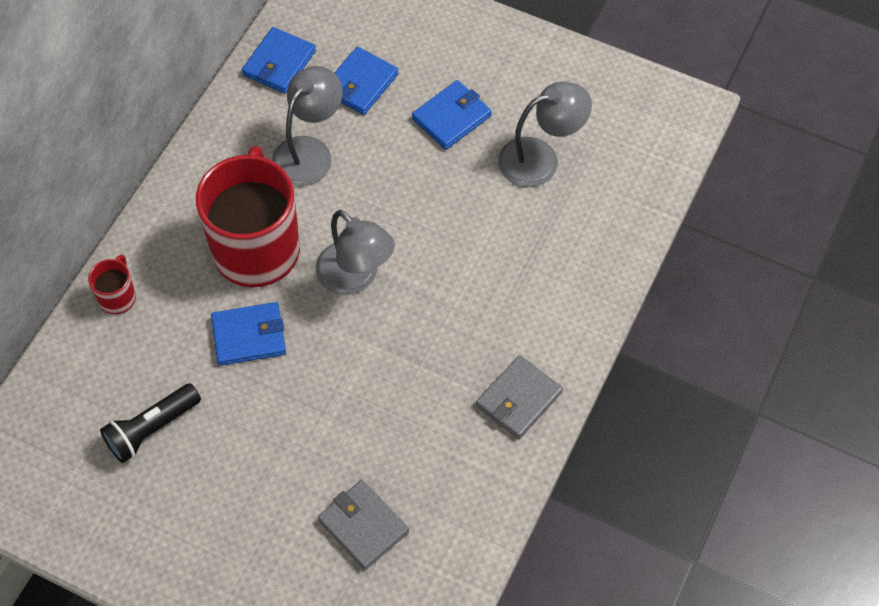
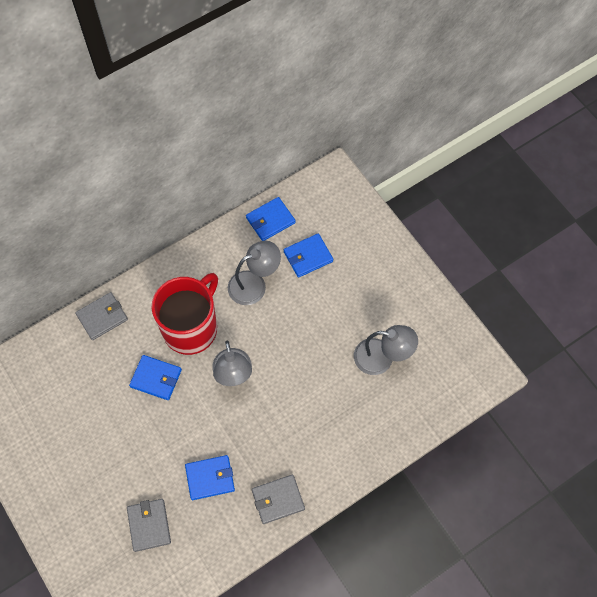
camera: 30 degrees right, 5 degrees up
red mug [88,255,136,314] -> grey wallet [75,292,128,340]
black flashlight [100,383,201,463] -> none
blue wallet [412,80,492,150] -> blue wallet moved to [185,455,235,500]

